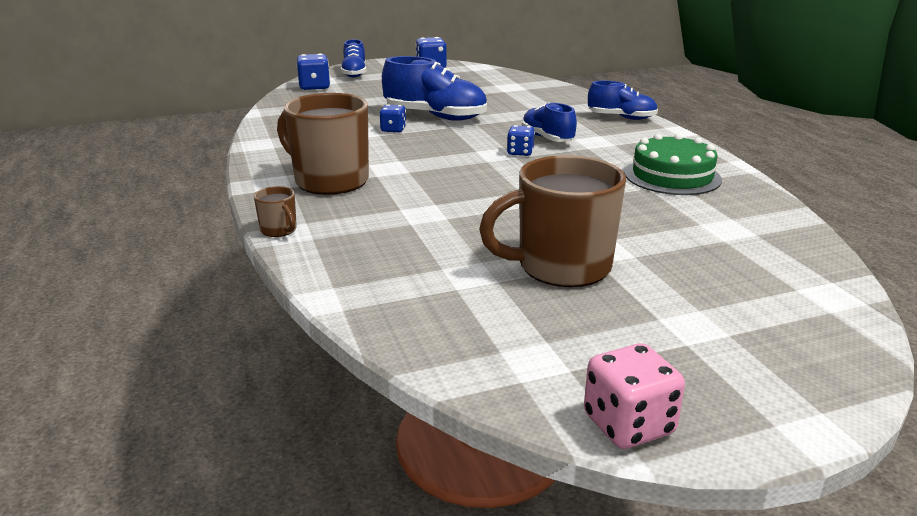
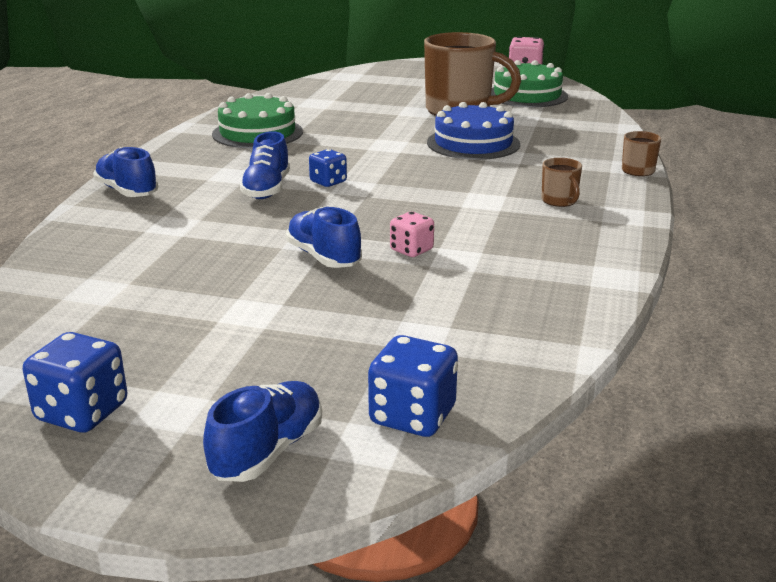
camera: 145 degrees left, 0 degrees up
brown mug [277,93,369,195] -> brown mug [541,158,582,207], size x0.43
blue dice [379,104,406,132] -> pink dice [390,212,434,257]
blue shoe [382,56,487,121] -> blue shoe [286,207,362,268], size x0.62
none -> blue cake [427,102,520,160]
none -> green cake [491,60,568,107]

